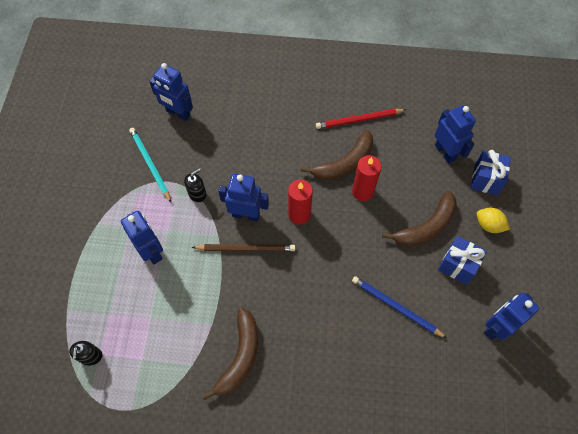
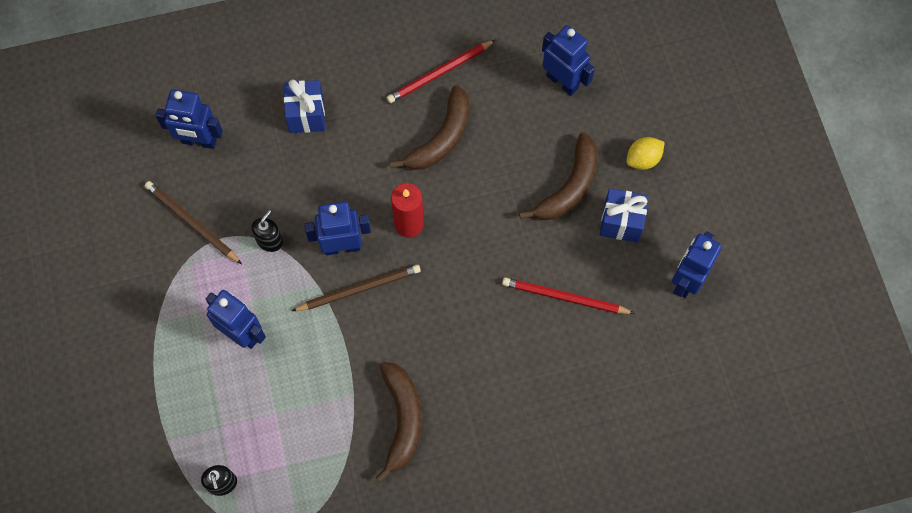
camera: 20 degrees left, 5 degrees up
turquoise pencil [129,128,171,203] -> brown pencil [145,181,242,264]
red candle [352,155,382,201] -> none
blue pencil [352,276,447,338] -> red pencil [502,277,635,314]
blue gift [471,150,511,195] -> blue gift moved to [284,80,325,133]
yellow lemon [477,208,510,233] -> yellow lemon turned 45 degrees counterclockwise [626,137,665,170]

